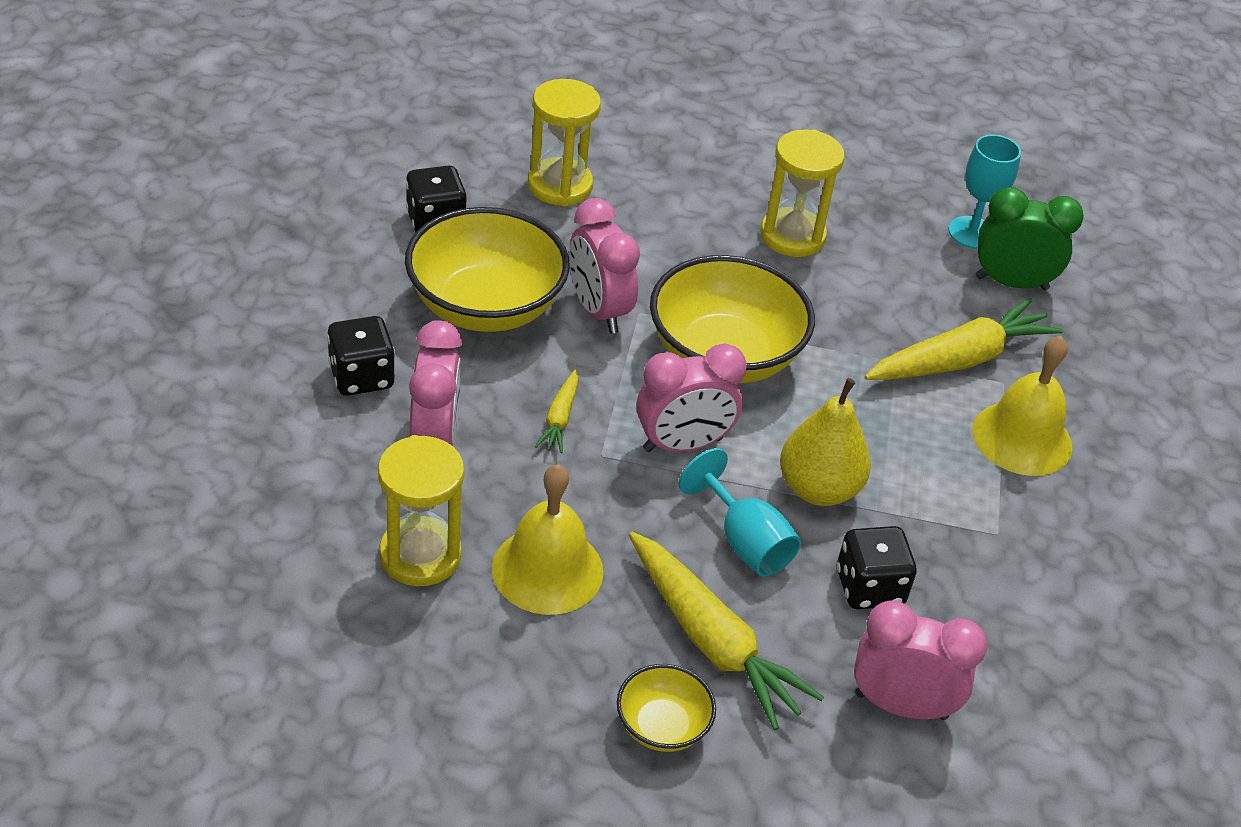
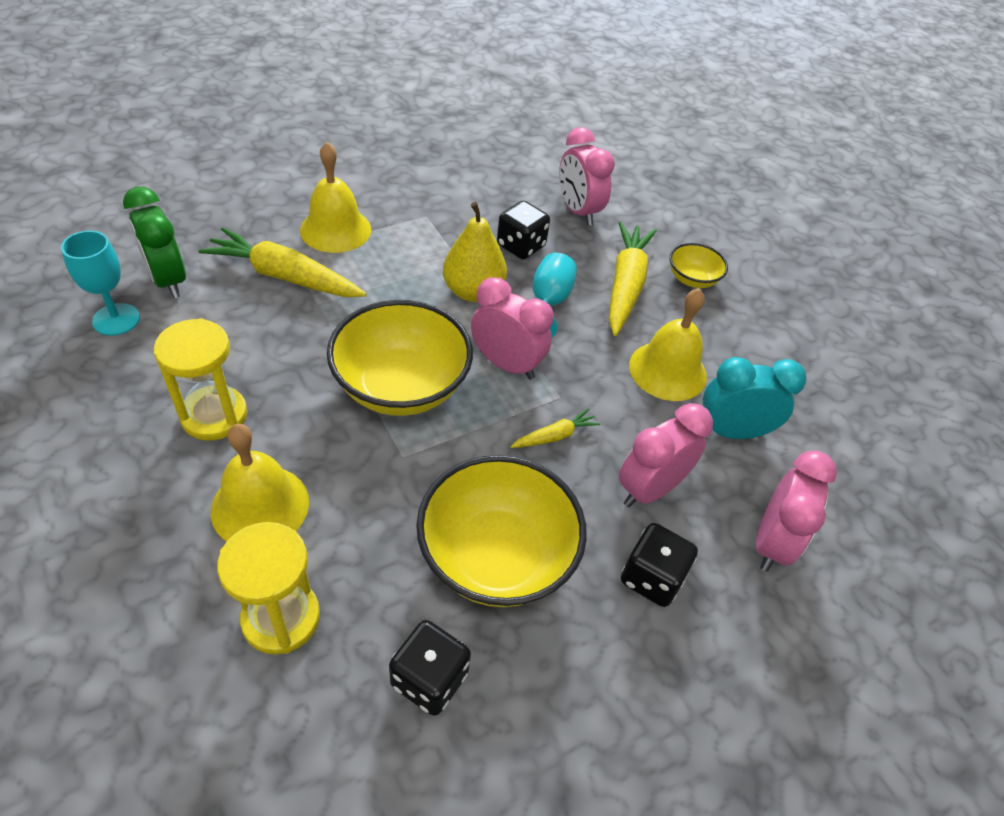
camera: 130 degrees left, 5 degrees up
yellow hourglass [378,435,464,586] -> turquoise clock [703,357,806,439]
pink clock [569,198,640,333] -> pink clock moved to [756,451,837,571]
none -> yellow bell [211,424,309,541]

